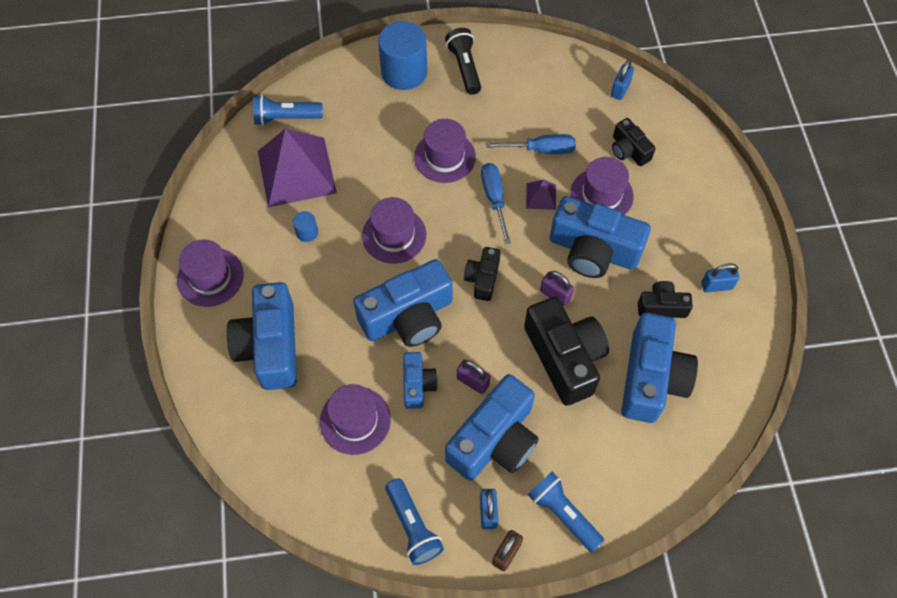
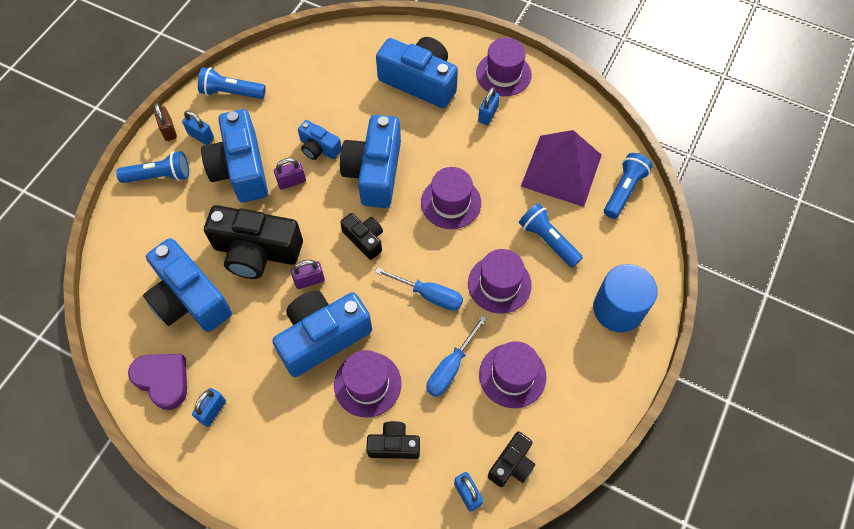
camera: 125 degrees right, 0 degrees up
blue cylinder [293,211,318,242] -> none
purple hat [320,384,391,455] -> purple hat moved to [479,341,547,408]
black flashlight [445,28,481,95] -> none
purple pyramid [526,180,556,210] -> none
black camera [638,281,693,318] -> black camera moved to [488,432,535,487]
none -> purple heart [128,354,187,410]
none -> blue padlock [478,87,500,125]
none -> blue flashlight [519,203,583,268]

